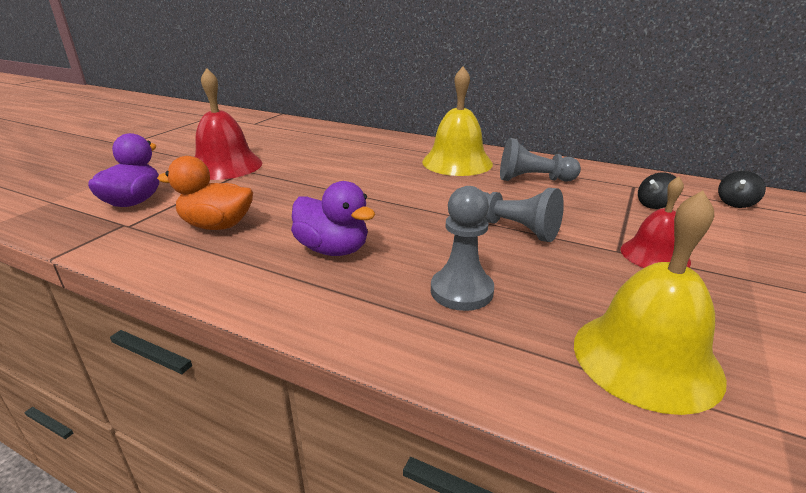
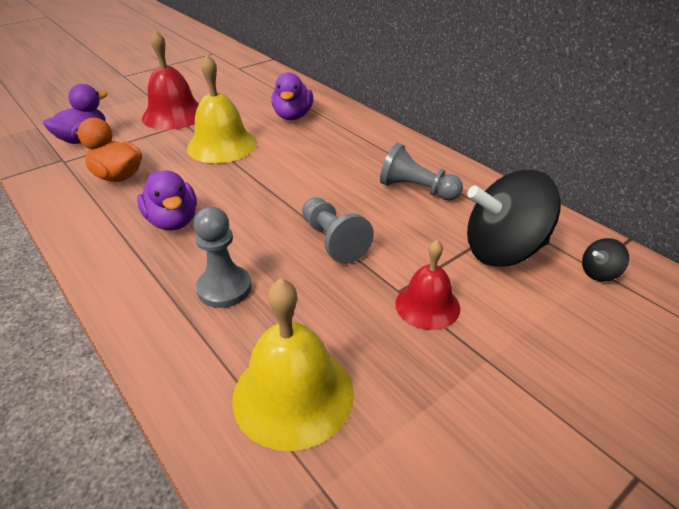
camera: 25 degrees right, 10 degrees up
yellow bell [422,67,493,176] -> yellow bell moved to [187,54,257,163]
black spinning top [638,173,676,209] -> black spinning top [467,170,561,267], size x2.41
none -> purple duck [271,72,313,120]

